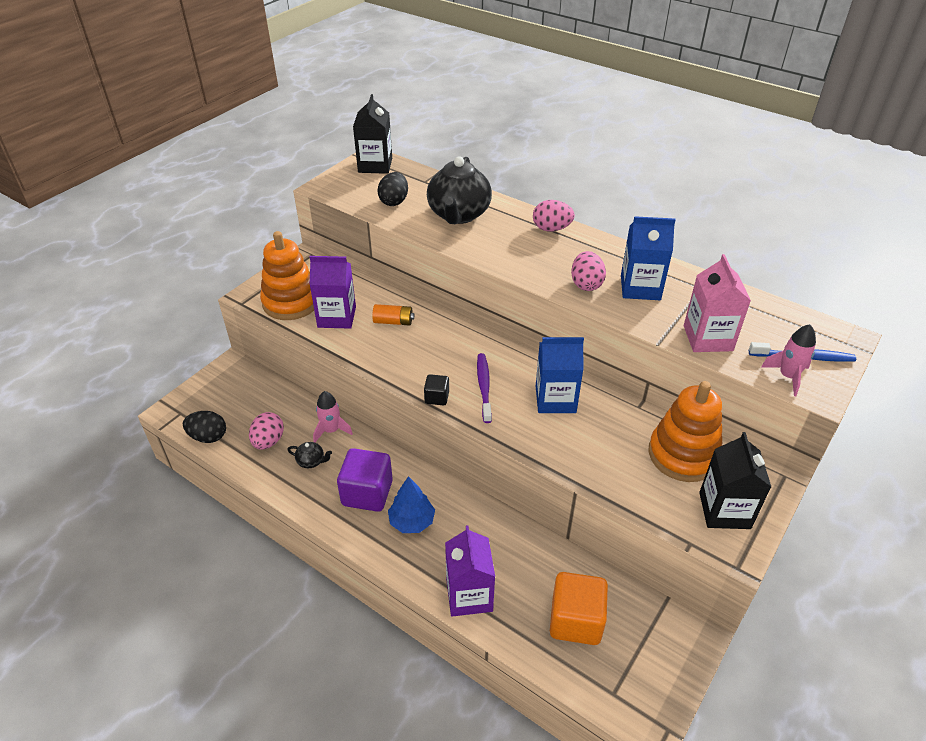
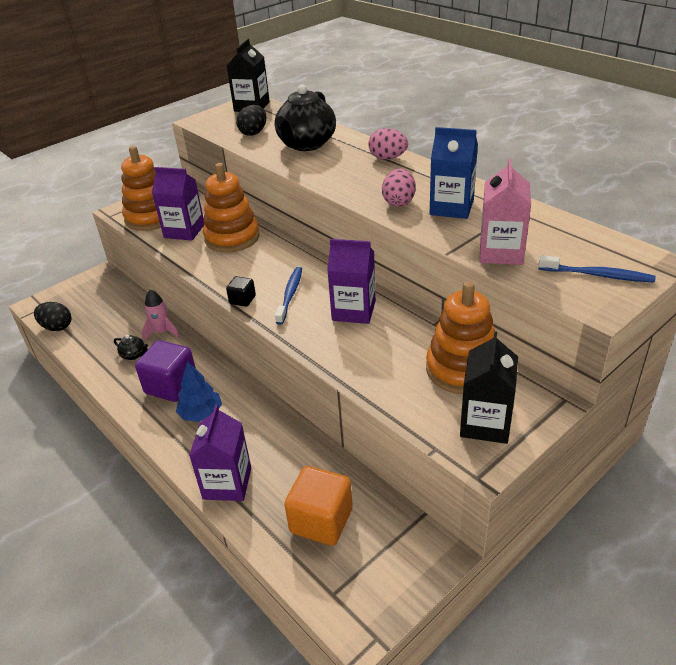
camera: 15 degrees right, 5 degrees down
pink egg [249,412,284,449] -> none
orange battery [372,304,414,326] -> orange stacking toy [203,163,260,253]
purple toothbrush [477,353,492,423] -> blue toothbrush [275,267,302,325]
blue carton [536,337,584,413] -> purple carton [327,239,376,324]
pink rocket [761,324,816,396] -> none

